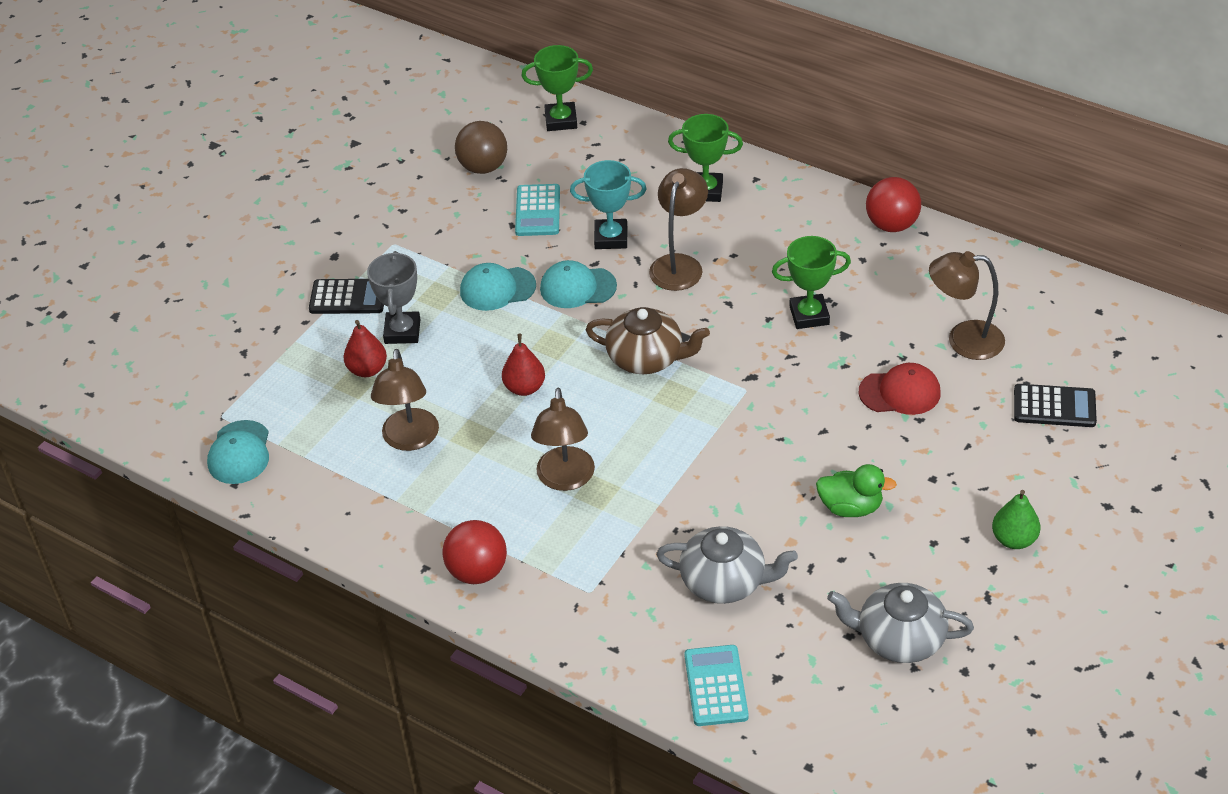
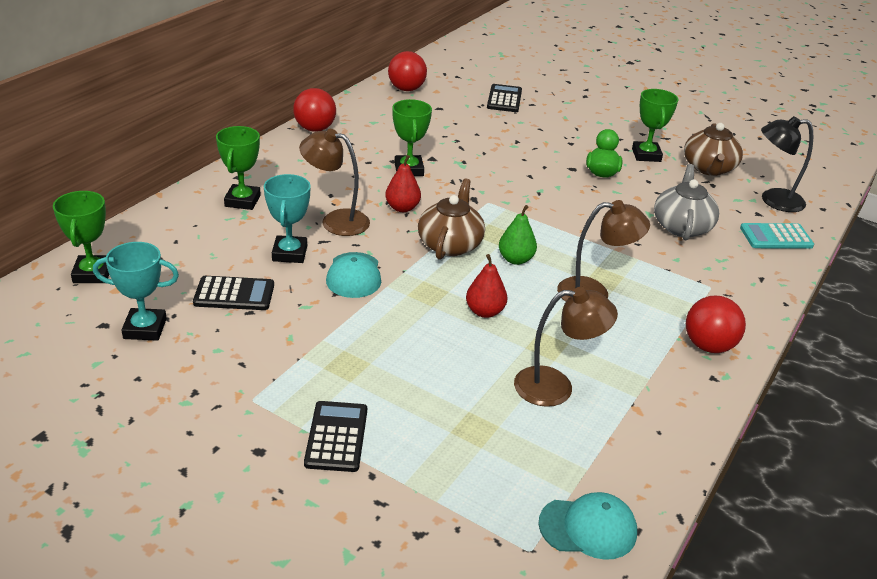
camera: 95 degrees left, 10 degrees down
red pear [344,320,387,377] -> red pear moved to [385,155,421,212]
grey trophy [367,251,421,344] -> none
brown ball [455,121,507,174] -> turquoise trophy [93,242,179,341]
turquoise cap [460,263,536,311] -> none
turquoise calculator [515,184,560,236] -> black calculator [193,276,274,310]
grey teapot [827,583,974,663] -> brown teapot [684,123,743,176]
red cap [859,363,941,415] -> none
brown lamp [929,251,1005,360] -> none
green pear [992,490,1040,549] -> green pear moved to [499,205,537,265]
none -> red ball [388,51,427,91]
none -> green trophy [632,89,679,162]
none -> black lamp [761,116,813,212]

